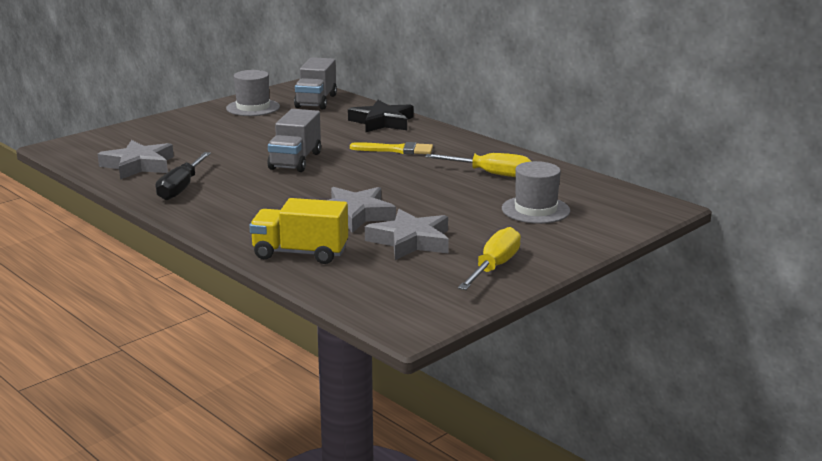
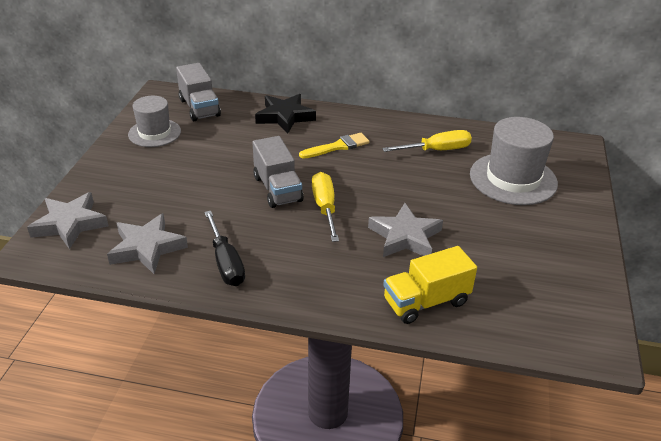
camera: 35 degrees left, 15 degrees up
grey star [365,209,449,260] -> grey star moved to [27,192,109,250]
yellow screwdriver [458,227,521,290] -> yellow screwdriver moved to [312,172,339,242]
grey hat [502,161,570,224] -> grey hat [470,117,558,205], size x1.55

